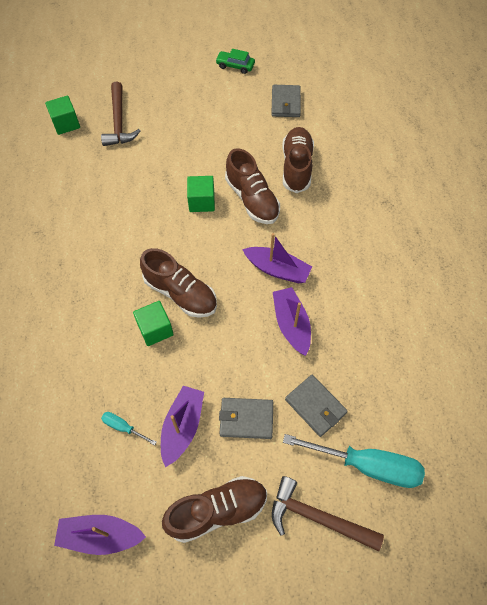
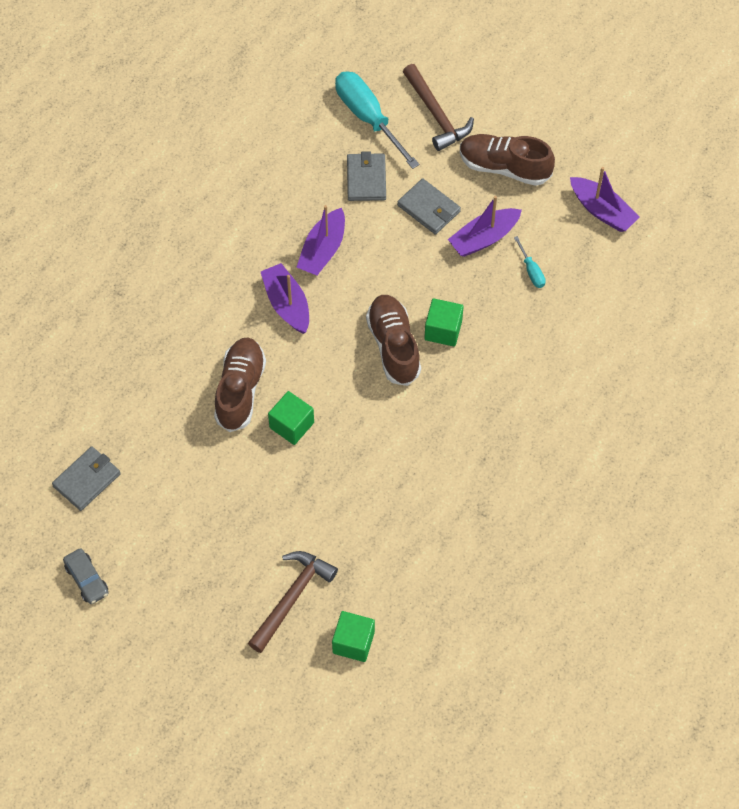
camera: 140 degrees left, 0 degrees up
green car [216,49,255,74] -> grey car [63,548,108,604]
brown shoe [282,127,314,193] -> none

